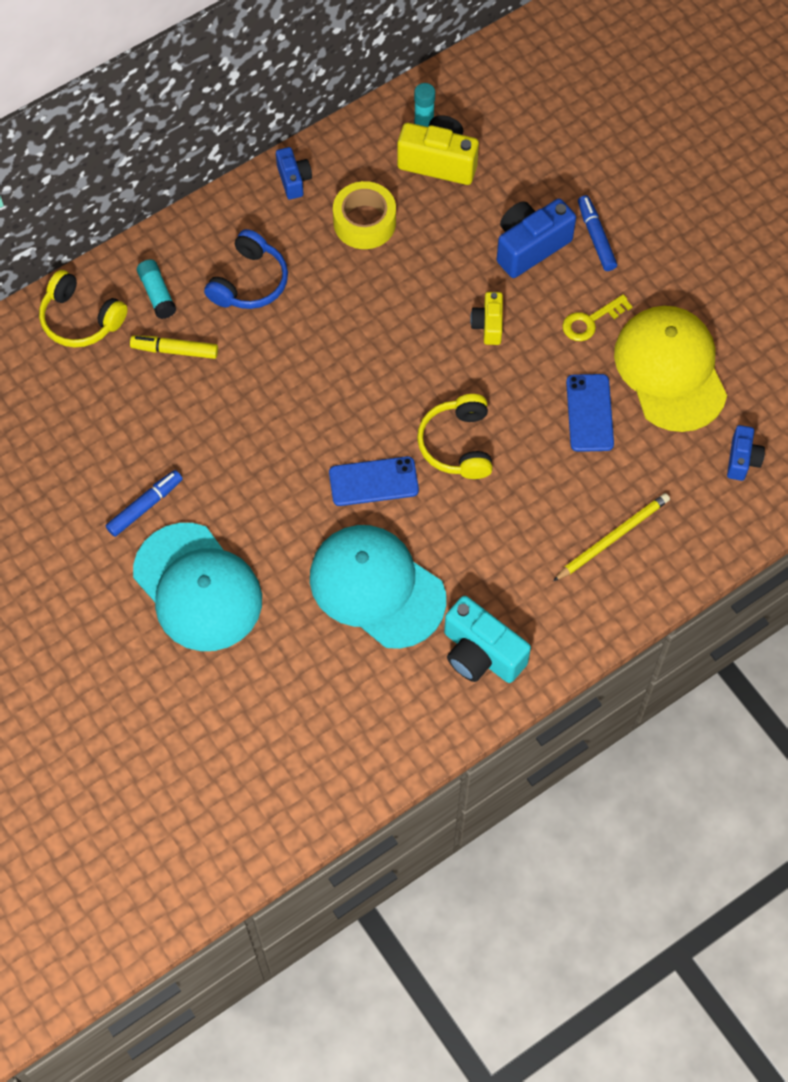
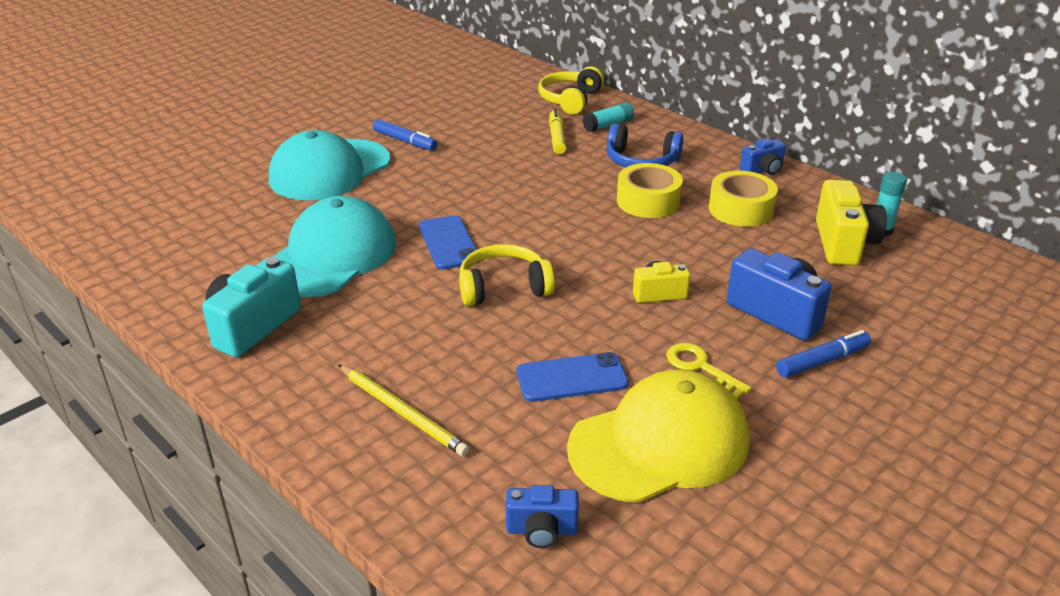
camera: 80 degrees right, 30 degrees down
none -> yellow tape [617,163,683,218]

